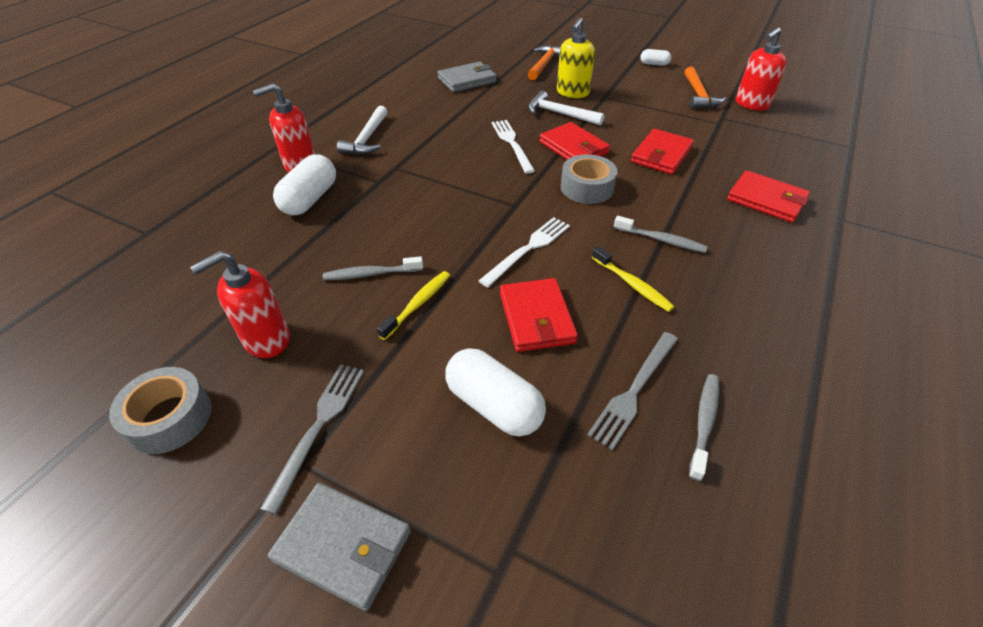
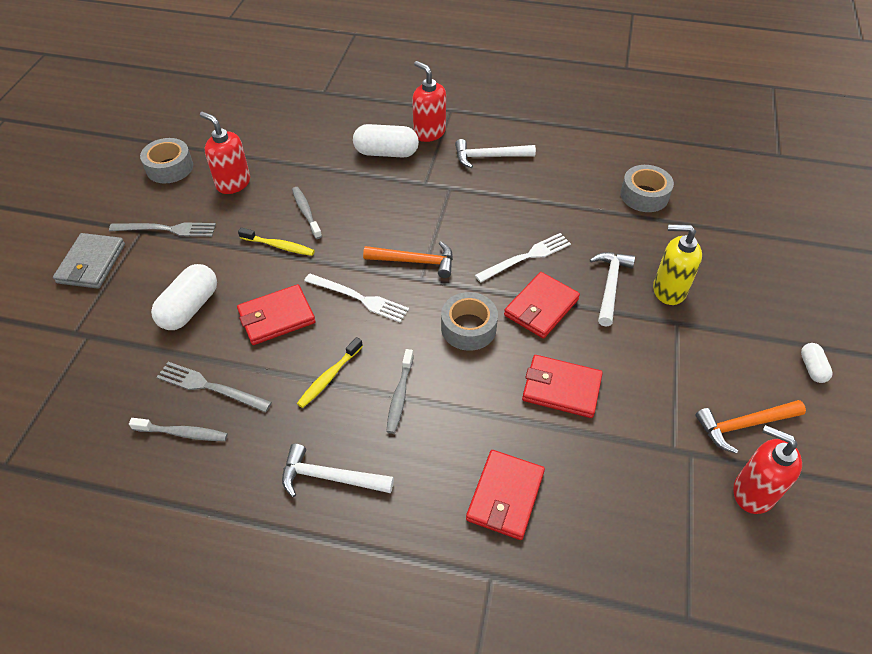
camera: 75 degrees right, 5 degrees up
grey wallet [438,62,497,92] -> grey tape [620,165,674,212]
orange hammer [528,45,561,80] -> orange hammer moved to [363,241,453,278]
none -> white hammer [282,444,394,497]

